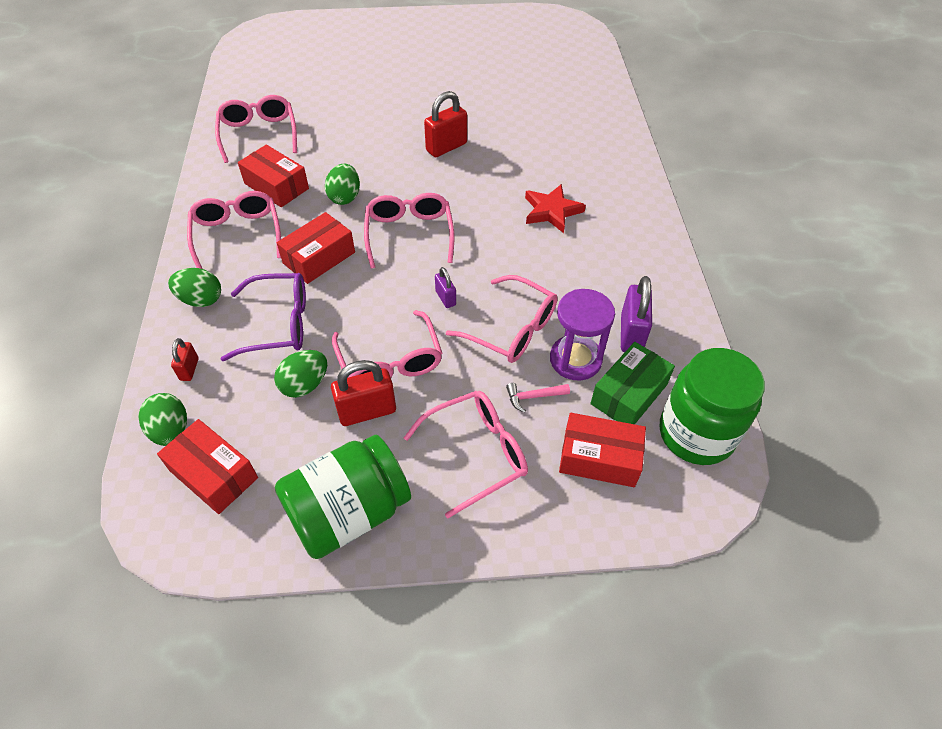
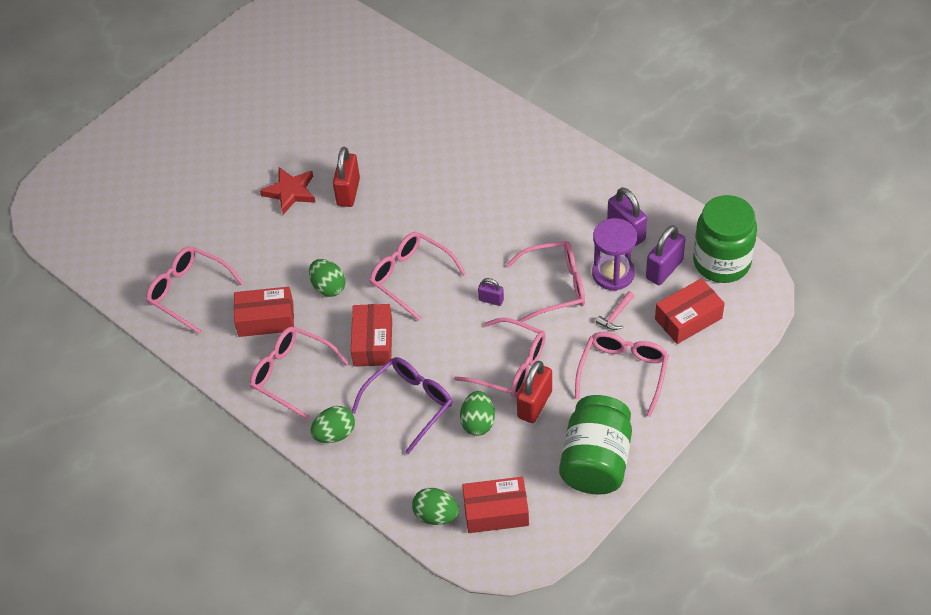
camera: 40 degrees left, 0 degrees up
red padlock [171,338,199,381] -> none
red star [525,184,586,233] -> red star moved to [260,167,316,215]
green box [590,342,675,424] -> purple padlock [646,225,686,285]

